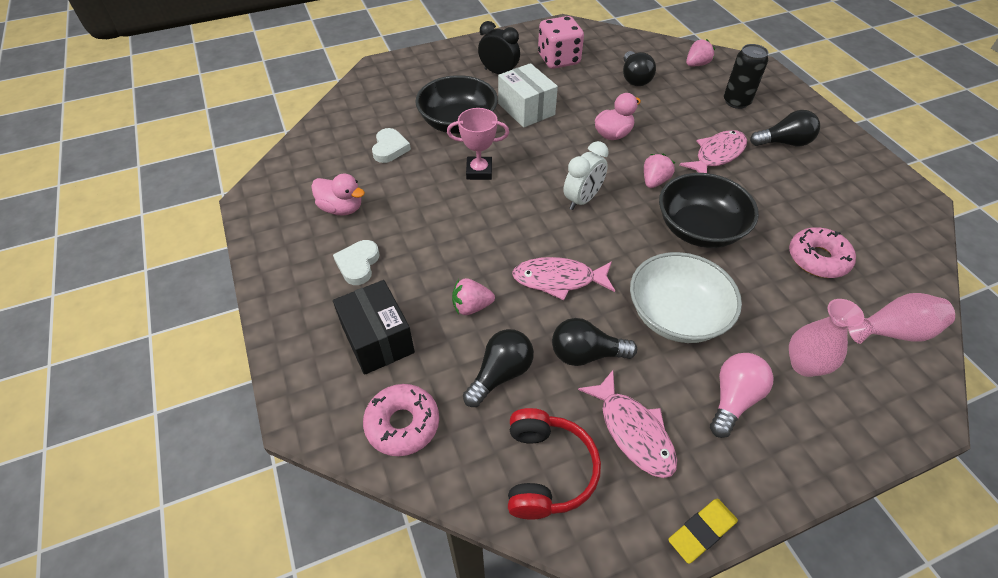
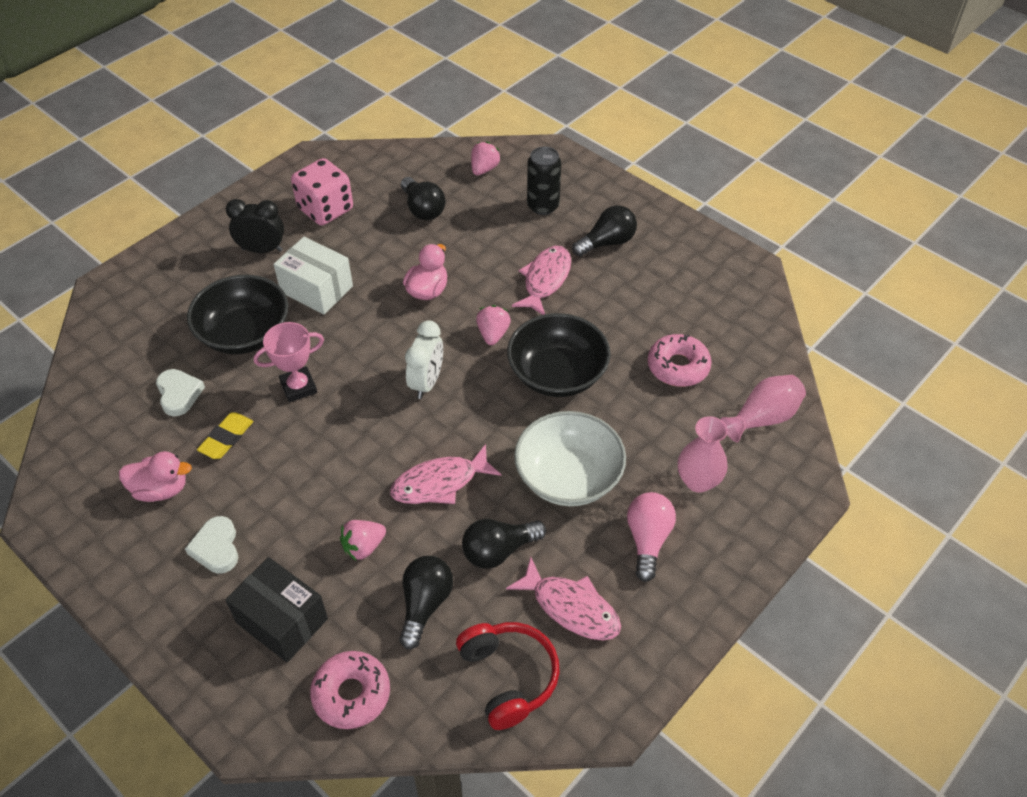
camera: 25 degrees left, 0 degrees up
yellow eraser [668,499,738,564] -> yellow eraser moved to [197,412,253,459]

